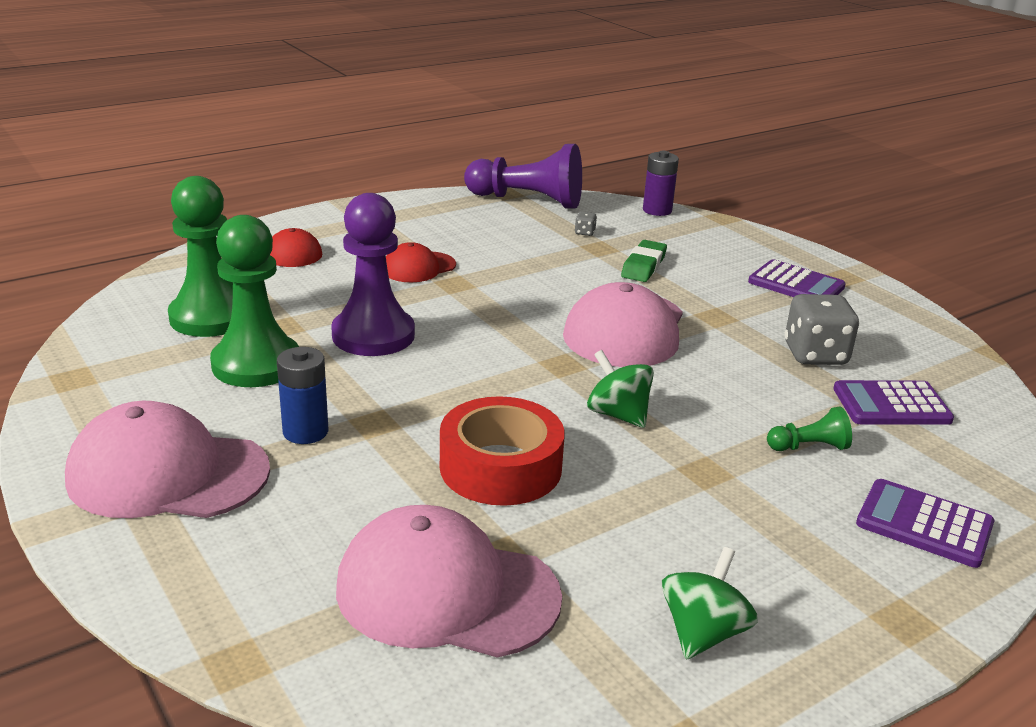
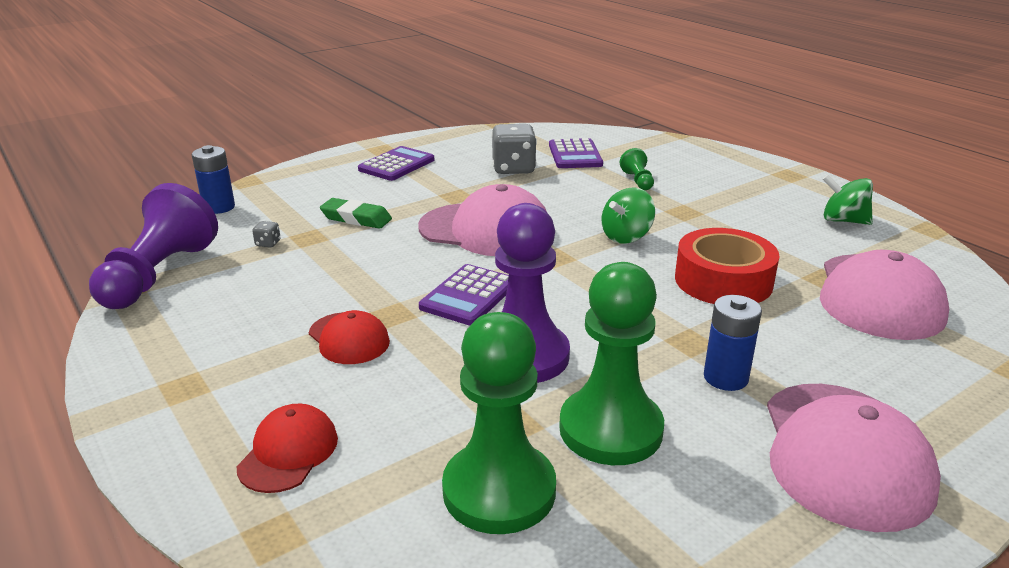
camera: 90 degrees left, 0 degrees up
purple battery [643,151,679,216] -> blue battery [192,145,235,214]
purple calculator [856,479,994,568] -> purple calculator moved to [419,264,509,325]

